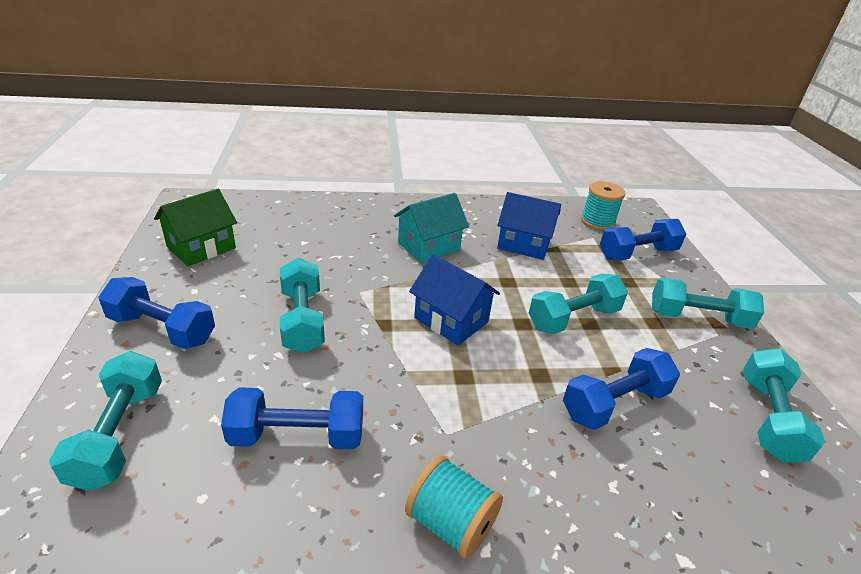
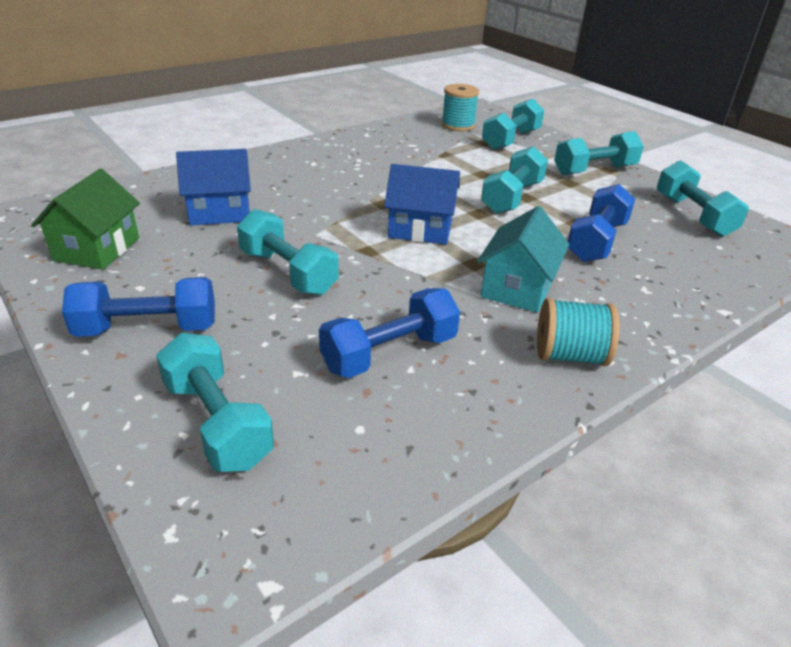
camera: 30 degrees left, 0 degrees up
turquoise house [394,193,469,263] -> turquoise house moved to [477,206,569,313]
blue house [497,192,561,260] -> blue house moved to [176,149,251,225]
blue dumbbell [600,219,686,261] -> turquoise dumbbell [482,99,544,150]

